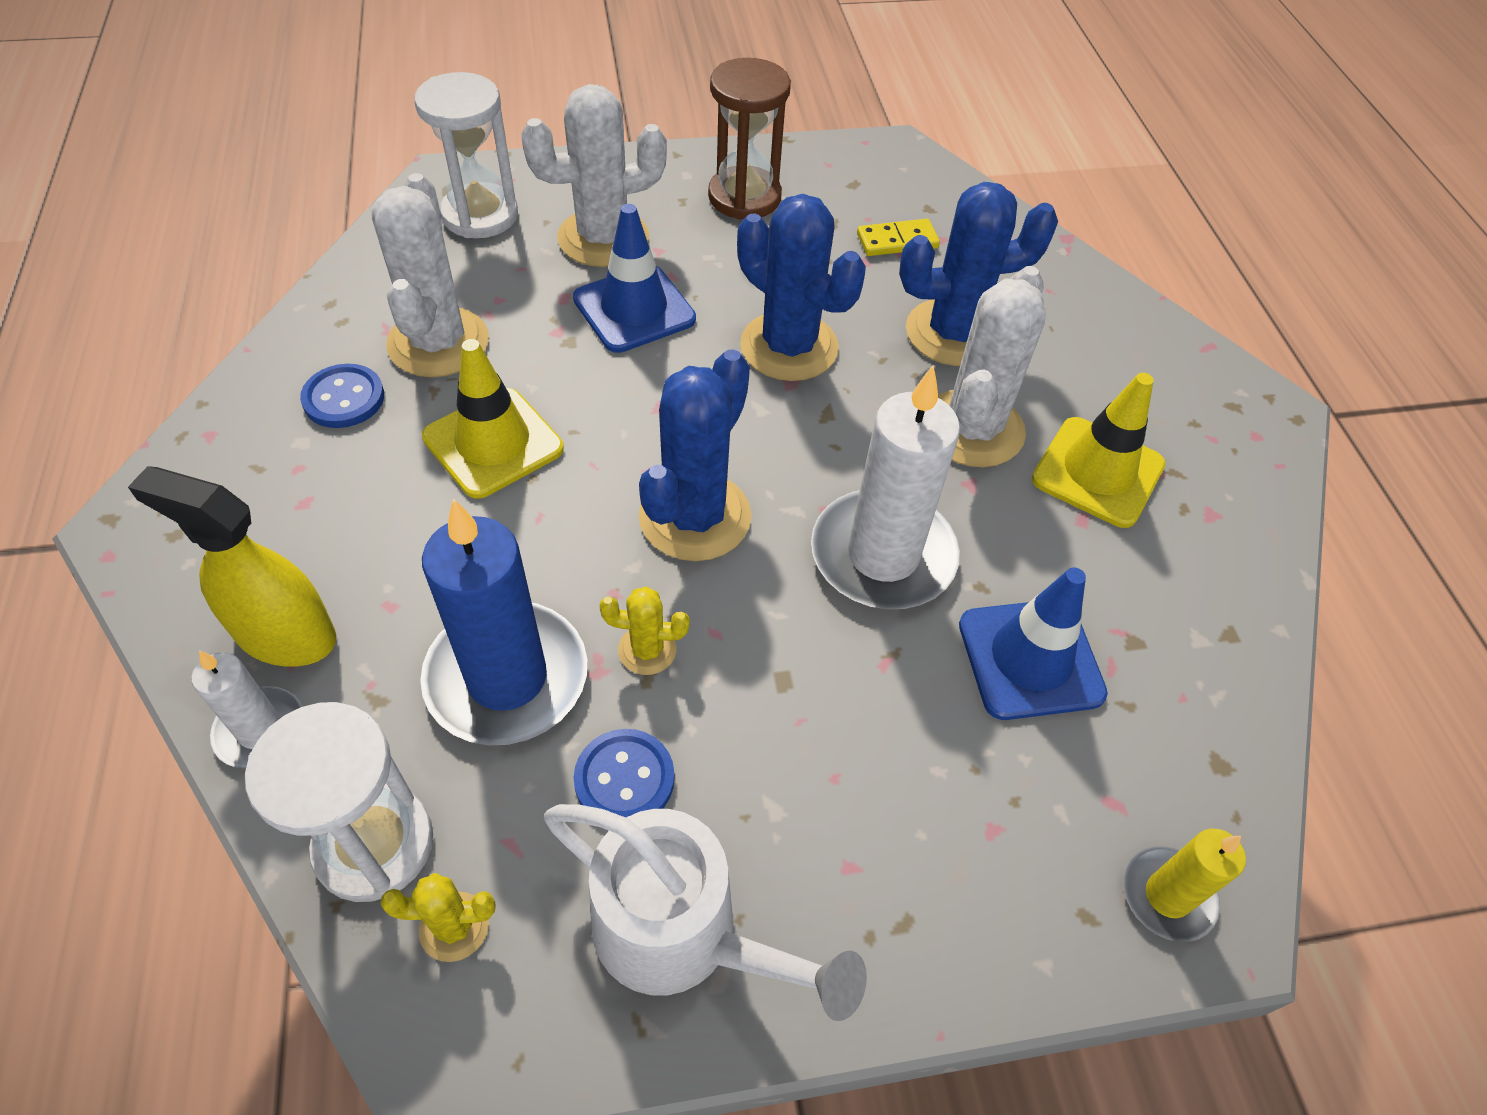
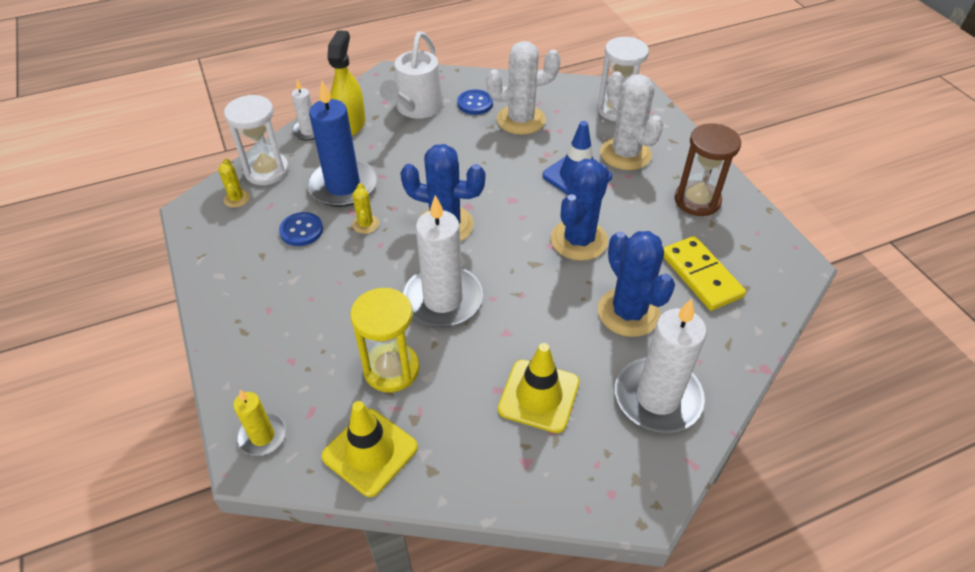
camera: 80 degrees right, 5 degrees down
yellow traffic cone [422,339,564,499] -> yellow traffic cone moved to [322,401,418,497]
white watering can [544,804,867,1021] -> white watering can moved to [380,31,443,118]
yellow domino [857,219,940,256] -> yellow domino [663,236,746,311], size x1.67
white cactus [938,266,1046,467] -> none
blue traffic cone [959,567,1108,720] -> yellow hourglass [350,288,420,393]
none -> white candle [615,299,707,433]

